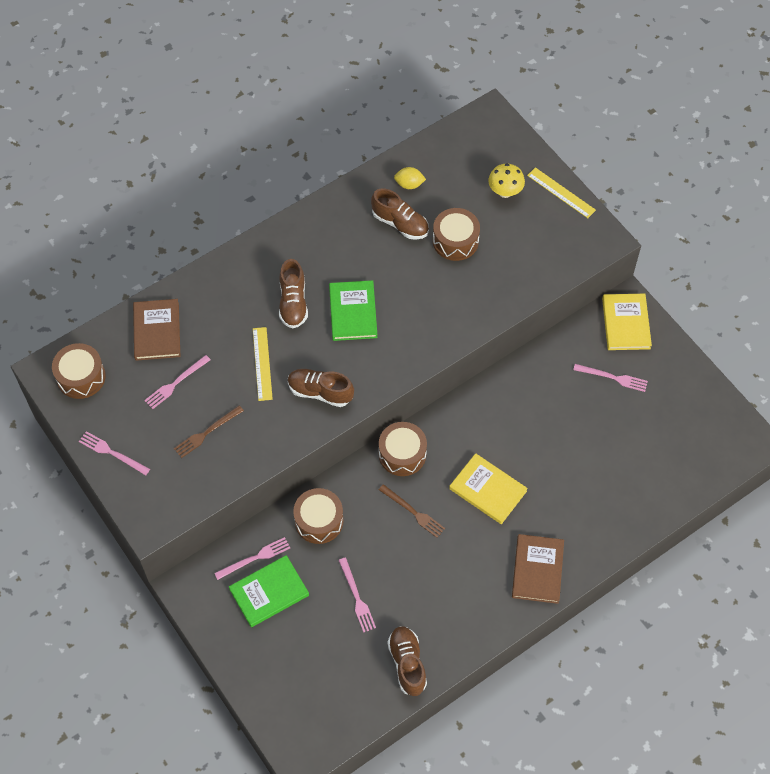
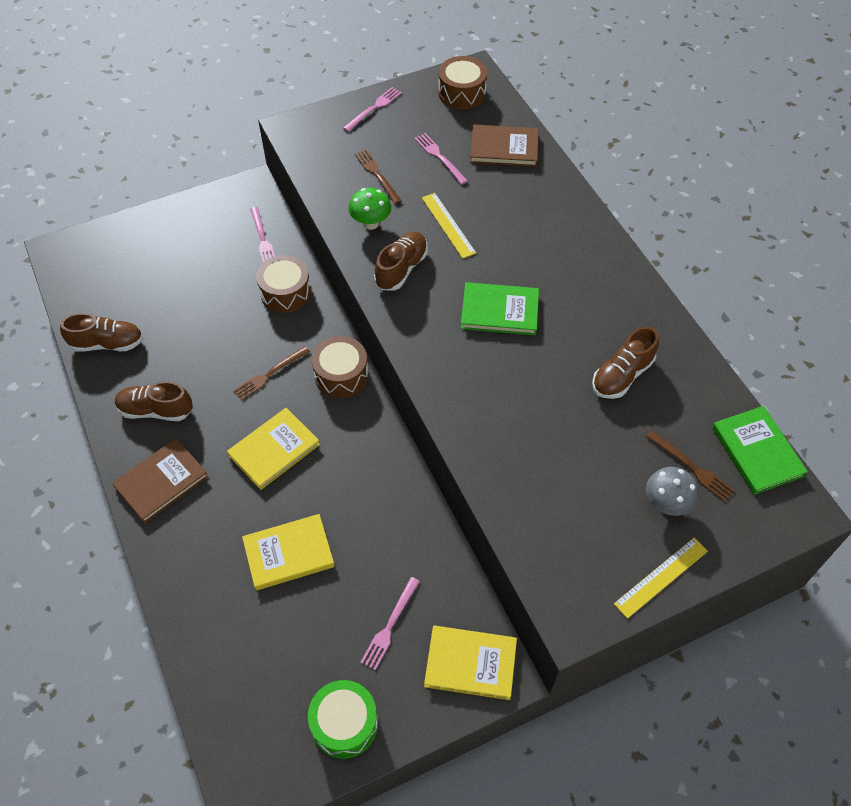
camera: 100 degrees right, 5 degrees down
green book [229,555,309,627] -> green book moved to [712,406,808,495]
yellow ruler [253,327,273,401] -> yellow ruler turned 60 degrees clockwise [422,193,476,259]
brown shoe [279,259,308,328] -> brown shoe moved to [115,381,193,421]
pink fork [338,557,376,632] -> none
yellow lemon [394,167,426,189] -> none
brown drum [433,208,480,261] -> none
yellow mushroom [488,163,525,198] -> grey mushroom [646,467,698,516]
brown book [512,534,564,604] -> brown book turned 60 degrees counterclockwise [112,438,209,523]
none -> yellow book [242,514,335,590]
none -> green drum [308,680,378,759]
none -> green mushroom [349,188,391,230]
none -> brown fork [646,431,735,502]

